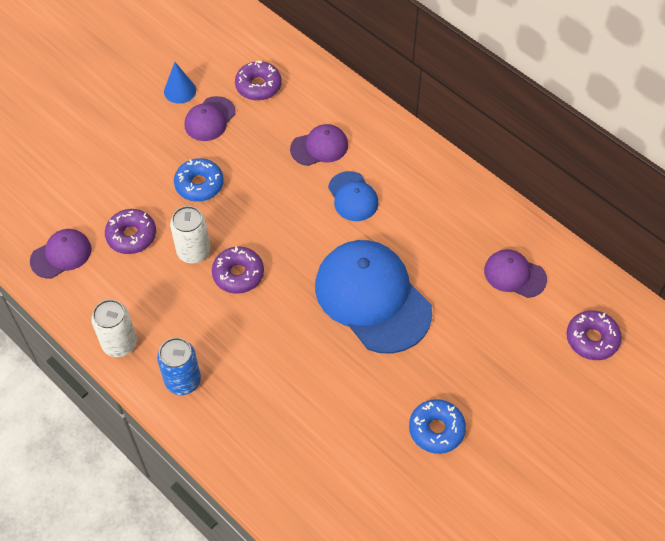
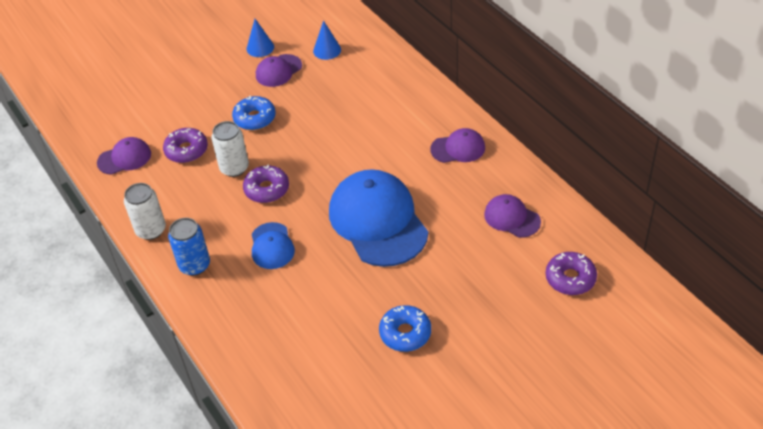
camera: 15 degrees right, 10 degrees down
purple donut [235,60,282,101] -> blue cone [313,20,341,60]
purple cap [290,124,348,166] -> purple cap moved to [430,128,485,163]
blue cap [328,171,379,221] -> blue cap moved to [252,222,295,269]

